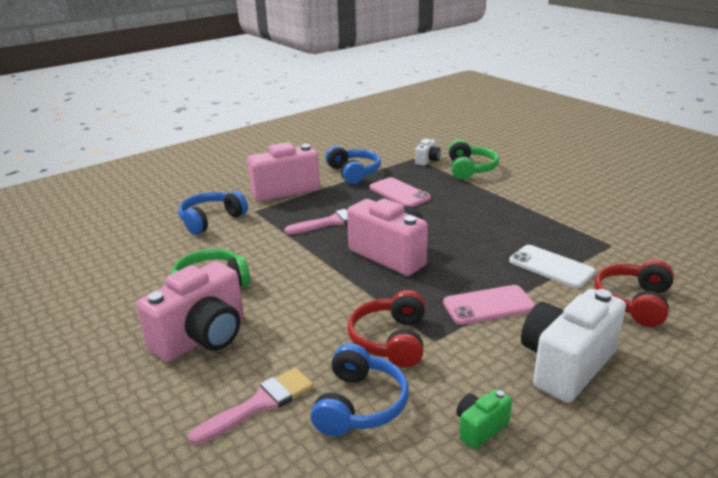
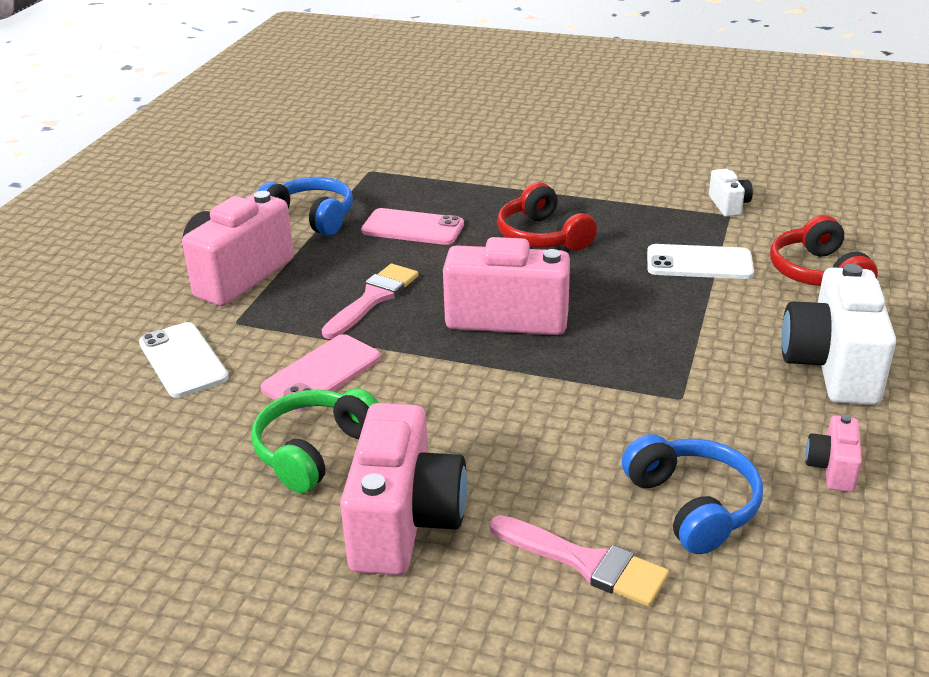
camera: 35 degrees left, 5 degrees up
blue headphones [178,191,248,235] -> white phone [139,322,229,398]
pink brush [188,368,314,445] -> pink brush turned 105 degrees clockwise [490,515,669,607]
red headphones [348,290,425,367] -> red headphones moved to [497,182,597,251]
white camera [415,139,441,166] -> white camera moved to [709,169,753,217]
pink phone [443,285,535,325] -> pink phone moved to [260,334,381,411]
green headphones [449,140,499,180] -> none
green camera [457,389,512,450] -> pink camera [805,415,862,492]

